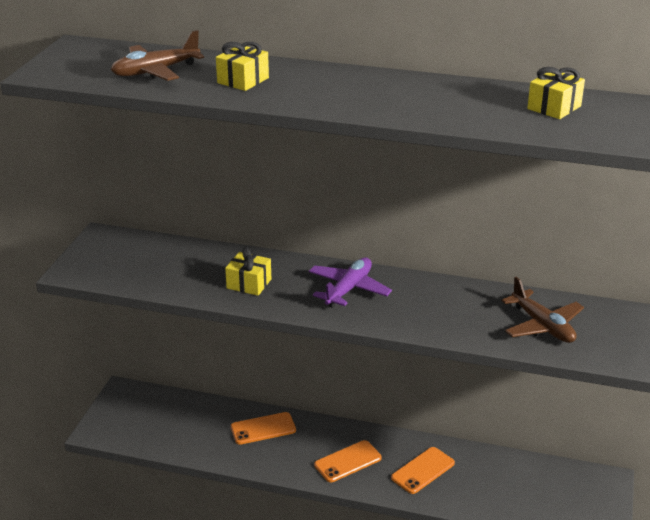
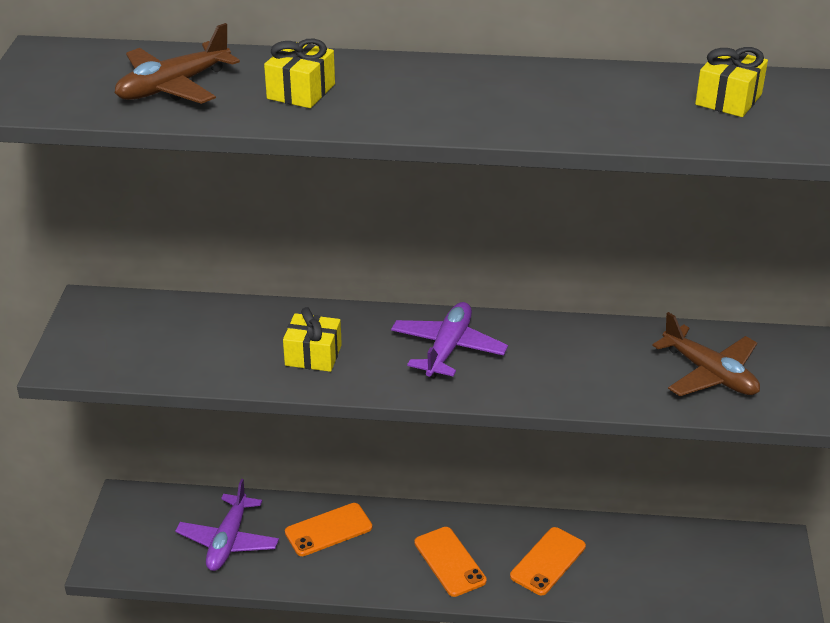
camera: 10 degrees left, 5 degrees up
orange phone [314,440,382,482] -> orange phone turned 75 degrees counterclockwise [414,527,487,597]
none -> purple plane [175,479,279,571]

